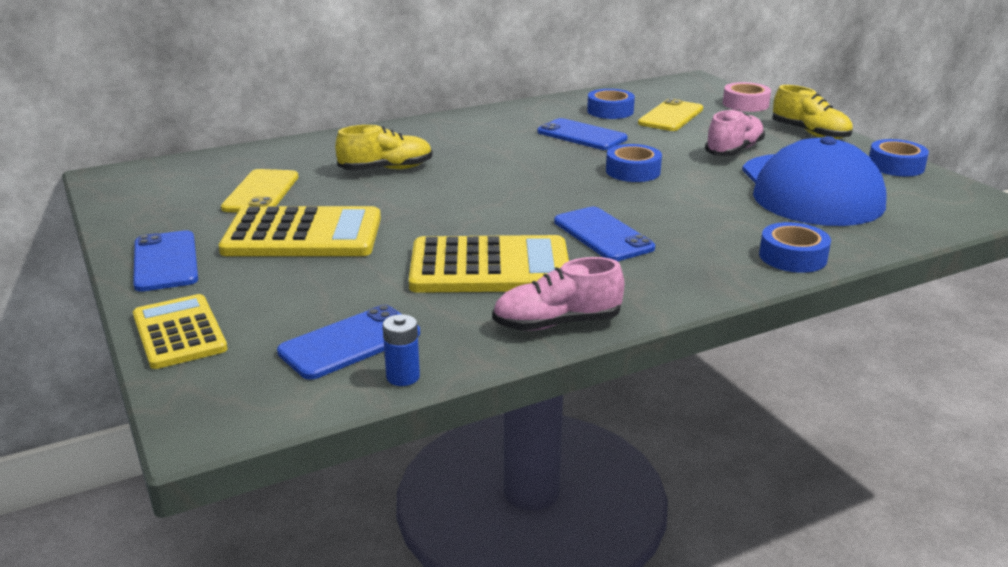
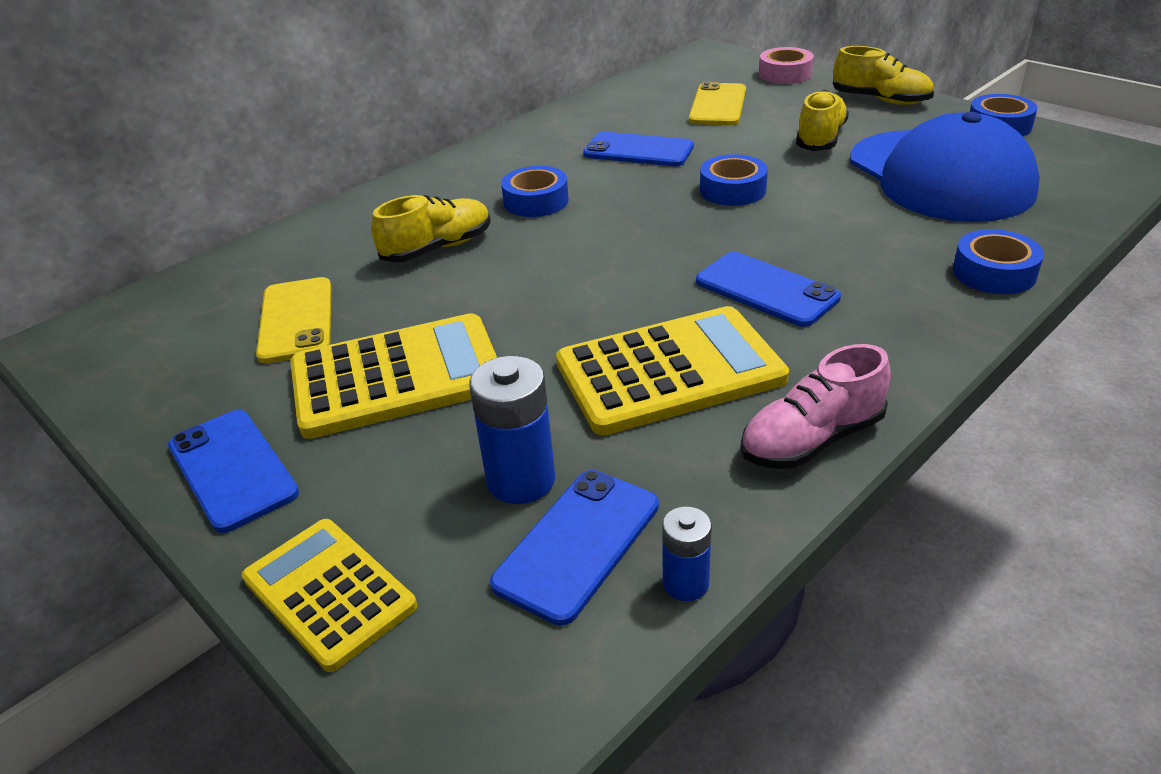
camera: 15 degrees left, 10 degrees up
blue tape [587,89,635,119] -> blue tape moved to [501,166,569,217]
pink shoe [705,110,765,156] -> yellow shoe [796,90,849,151]
none -> blue battery [469,356,555,504]

